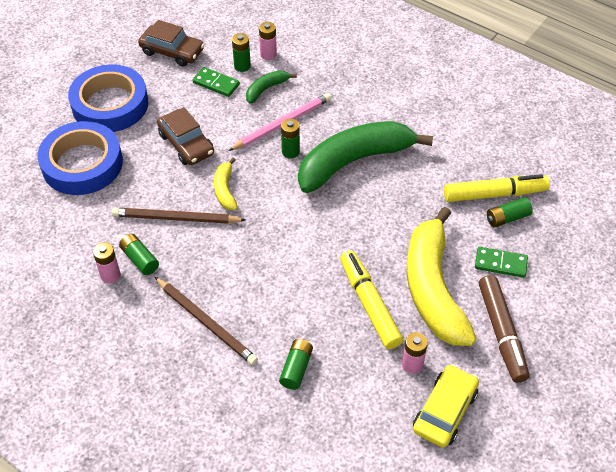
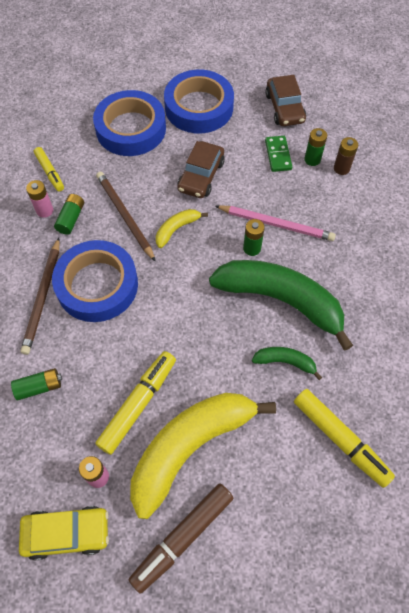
camera: 55 degrees right, 10 degrees up
green banana [246,70,297,104] -> green banana moved to [252,347,322,380]
pink battery [259,22,277,60] -> brown battery [334,137,358,175]
green domino [475,247,528,278] -> none
green battery [487,197,533,227] -> none
none -> yellow marker [34,147,64,191]
none -> blue tape [52,240,138,322]

